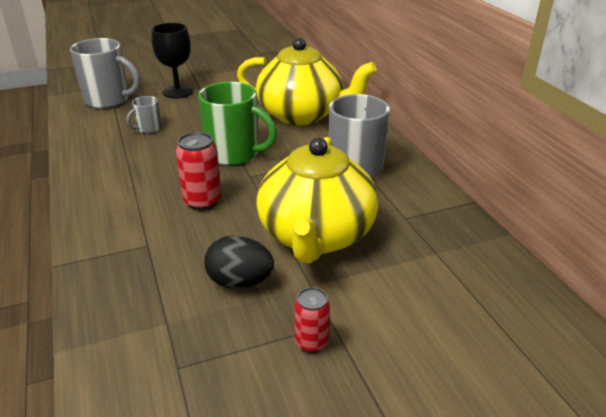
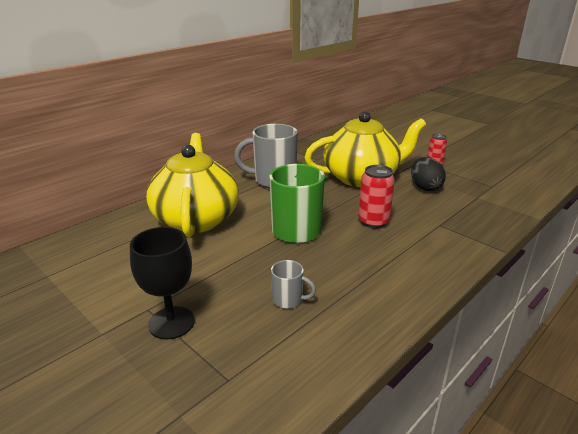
camera: 115 degrees left, 5 degrees down
grey mug [70,38,140,109] -> none

